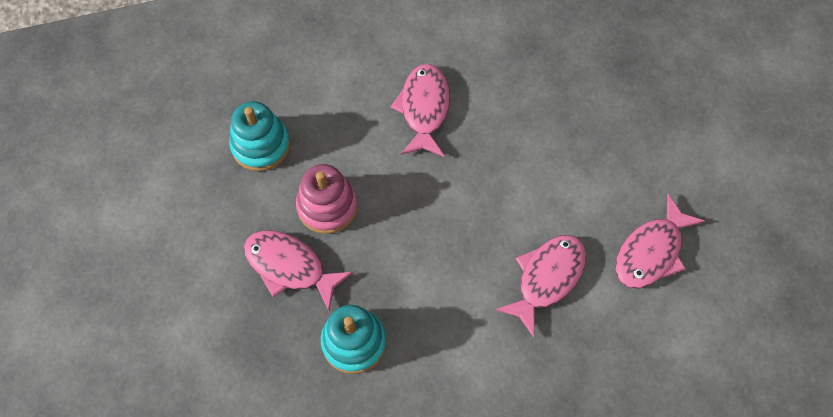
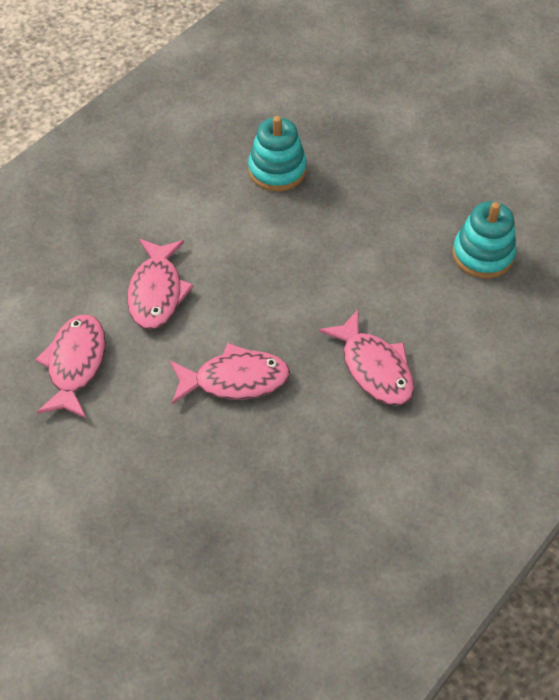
camera: 145 degrees right, 10 degrees down
pink fish [244,230,353,311] -> pink fish moved to [170,343,290,404]
pink stacking toy [296,164,358,234] -> none

